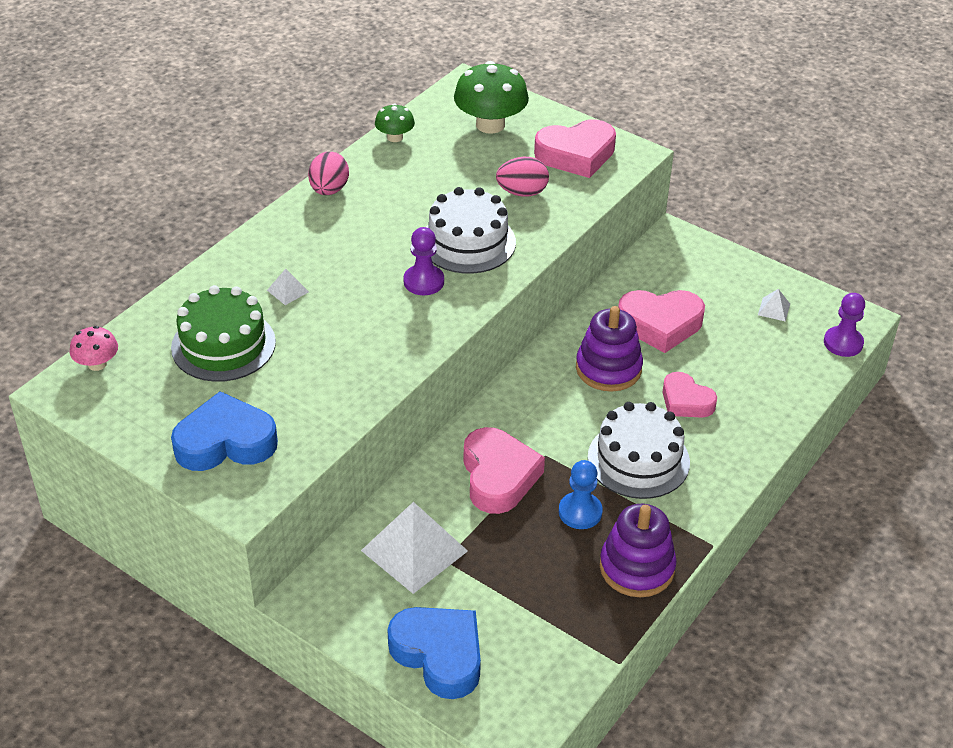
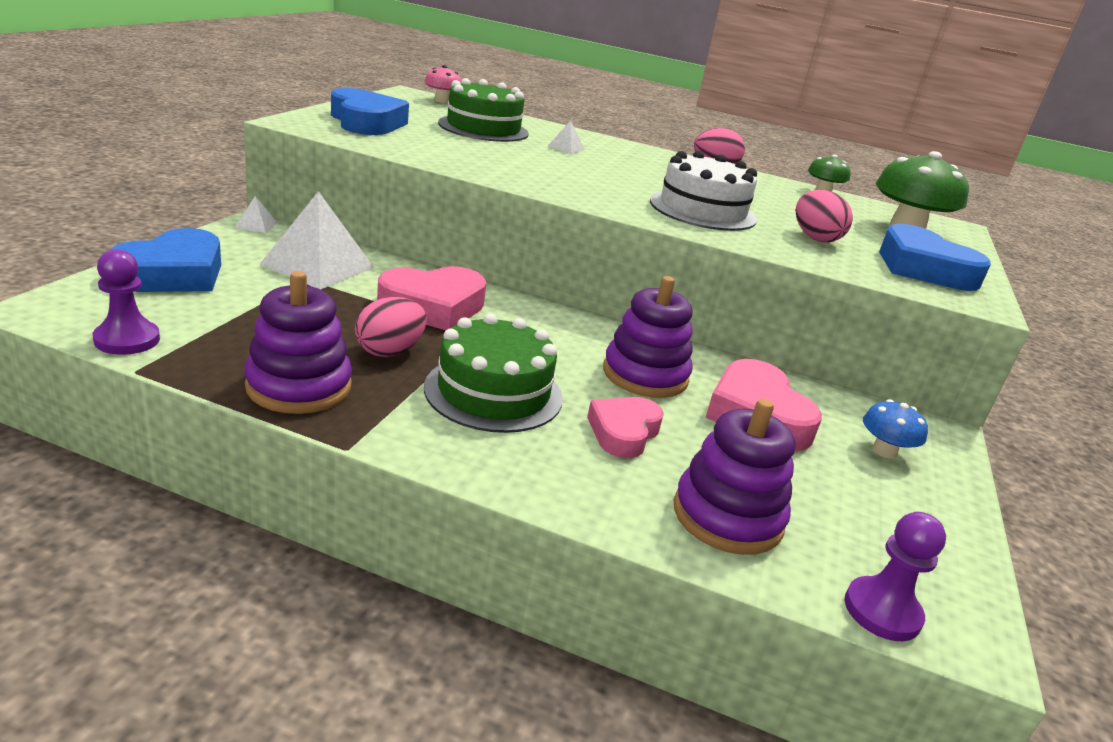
camera: 70 degrees right, 15 degrees down
purple pawn [404,227,444,295] -> purple pawn moved to [93,249,160,355]
pink heart [534,119,616,178] -> blue heart [879,224,991,291]
blue pawn [559,460,603,529] -> pink egg [355,297,427,357]
white cake [588,402,690,499] -> green cake [424,314,563,433]
white pyramid [758,289,790,322] -> white pyramid moved to [235,196,277,233]
none -> purple stacking toy [674,399,795,555]
none -> blue mushroom [863,399,928,459]

